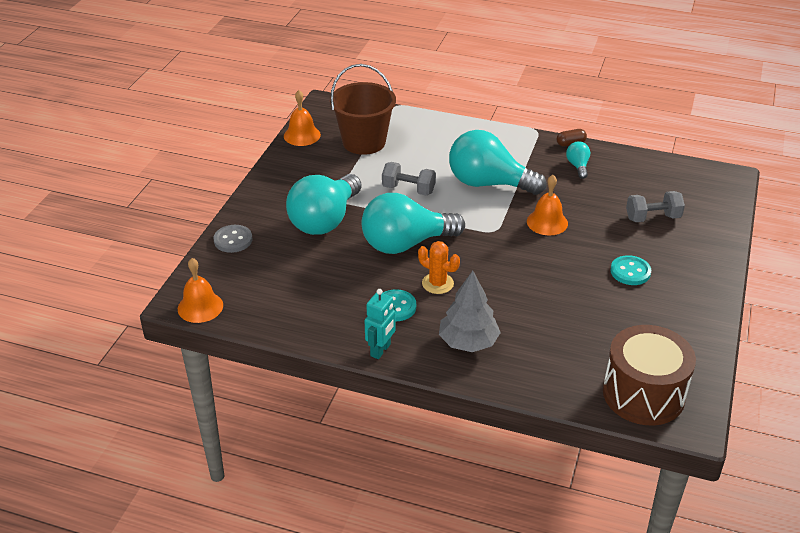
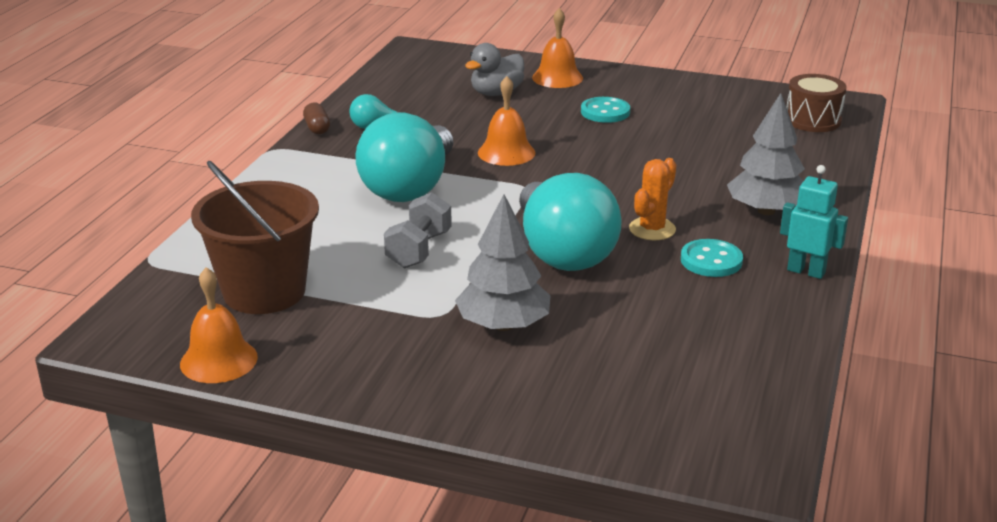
camera: 90 degrees left, 10 degrees down
orange bell [178,258,223,323] -> orange bell moved to [532,8,583,88]
grey button [214,225,252,253] -> none
turquoise light bulb [286,174,362,235] -> grey tree [455,194,550,331]
brown drum [603,325,696,425] -> brown drum [787,74,847,132], size x0.61
grey dumbbell [626,191,685,222] -> grey duck [465,43,524,96]

